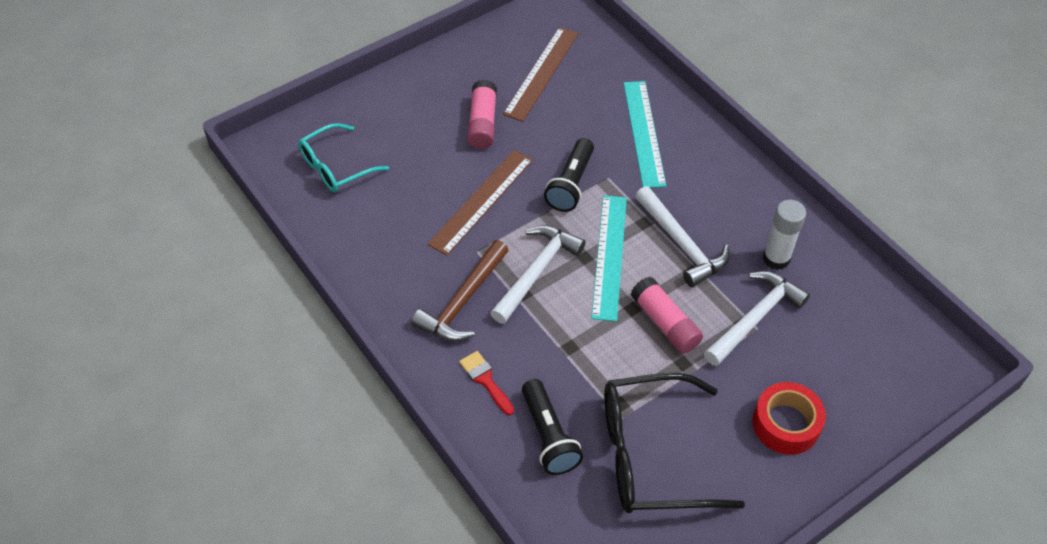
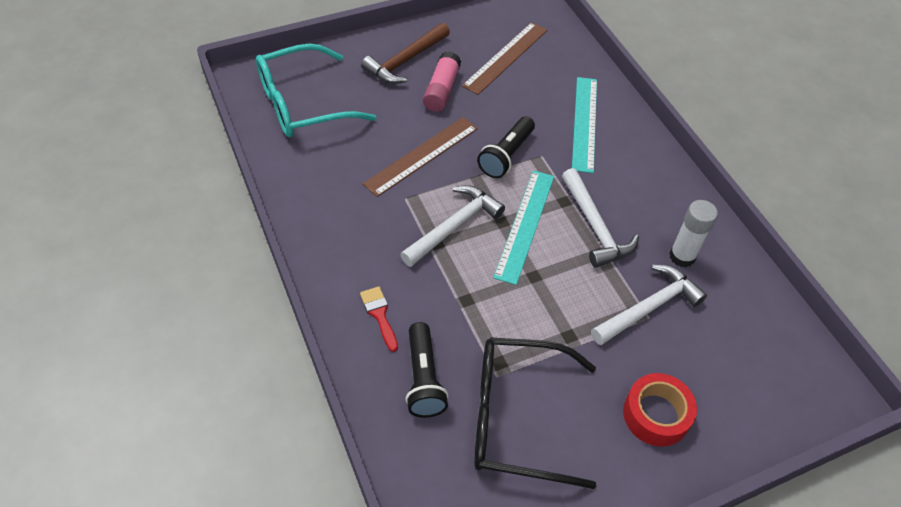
camera: 10 degrees right, 0 degrees up
turquoise glasses [298,123,389,192] -> turquoise glasses [256,44,376,137], size x1.60
brown hammer [411,240,509,341] -> brown hammer moved to [361,23,450,84]
pink glue stick [631,277,703,354] -> none

